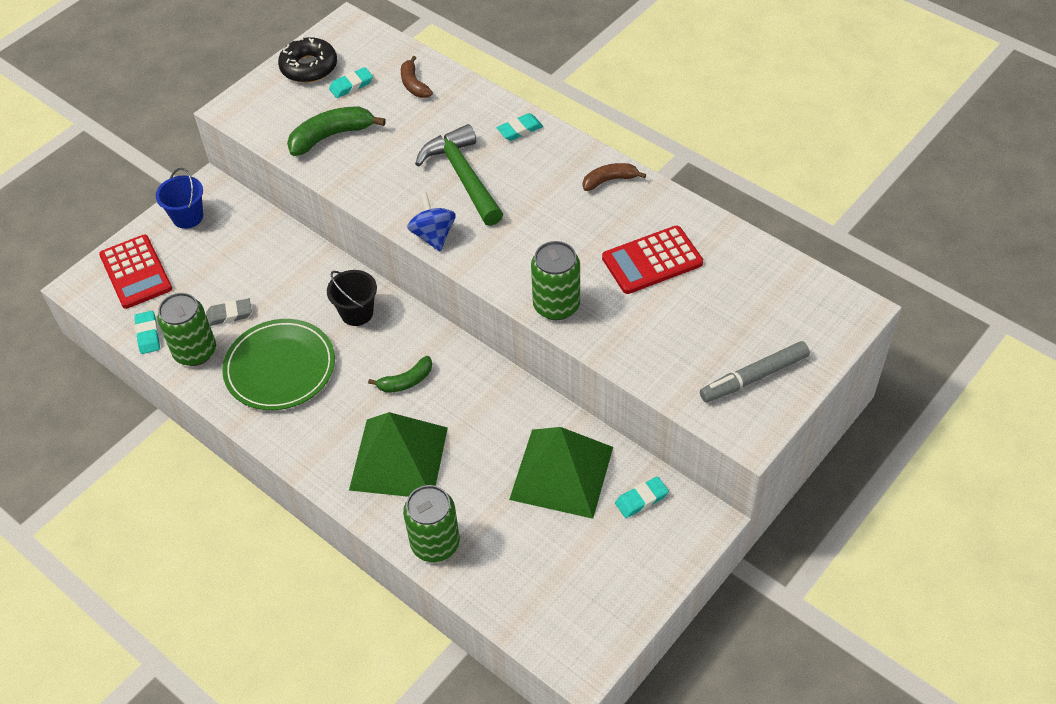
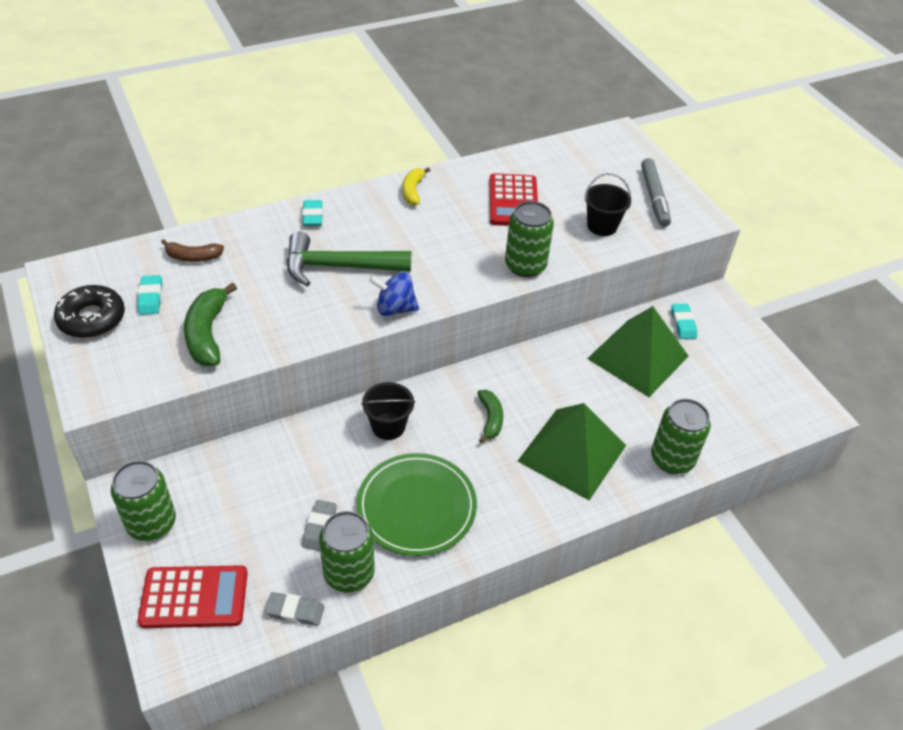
camera: 70 degrees left, 5 degrees down
turquoise eraser [134,311,160,354] -> grey eraser [265,592,325,626]
blue bucket [156,168,203,229] -> green can [111,461,176,541]
brown banana [583,163,646,191] -> yellow banana [402,167,430,205]
none -> black bucket [584,173,631,236]

